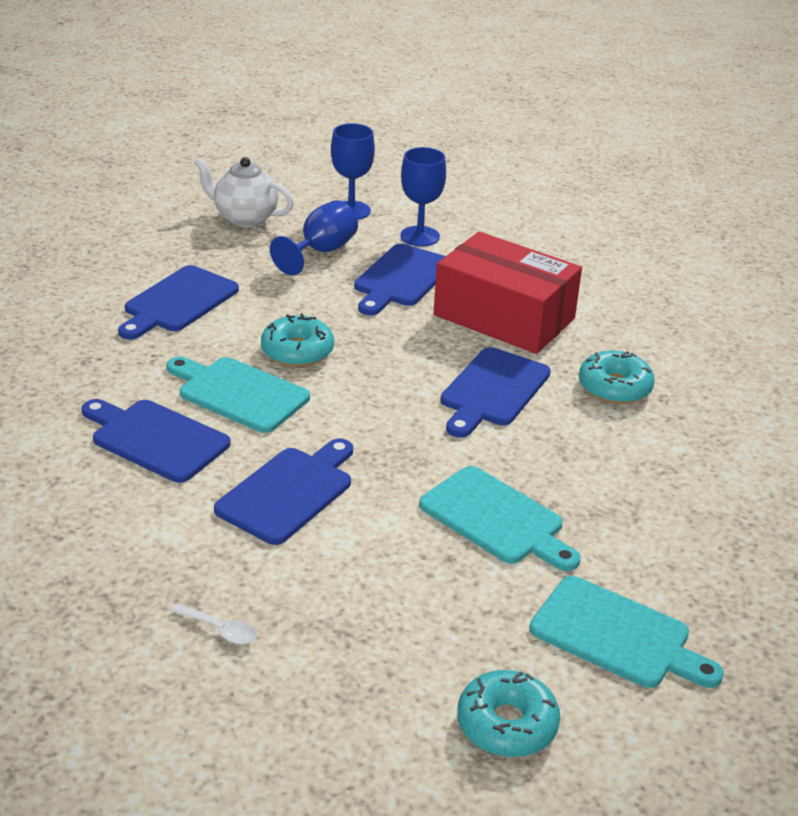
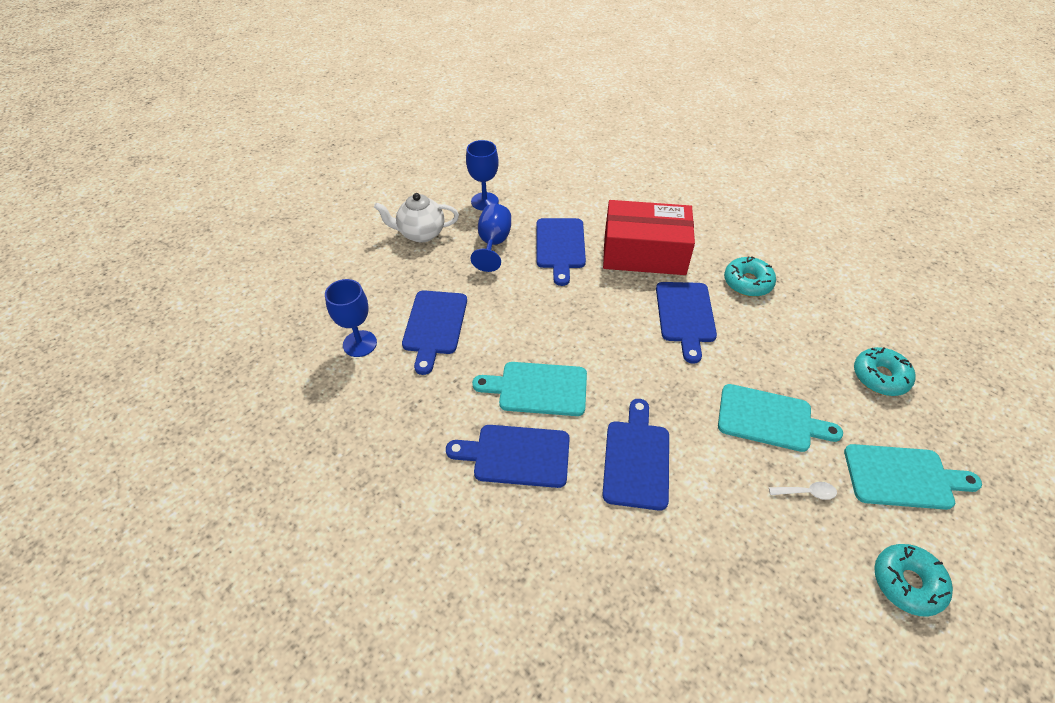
camera: 25 degrees left, 15 degrees up
white spoon [170,603,257,644] -> white spoon moved to [769,482,837,500]
turquoise donut [261,313,334,367] -> turquoise donut moved to [854,347,915,396]
blue goblet [400,147,446,246] -> blue goblet moved to [325,279,377,357]

